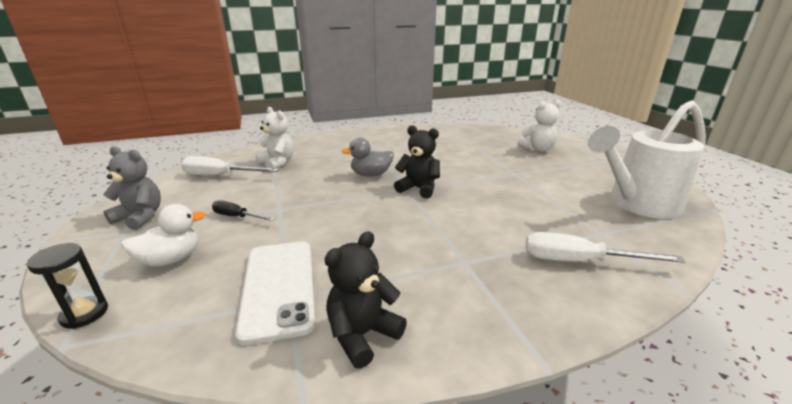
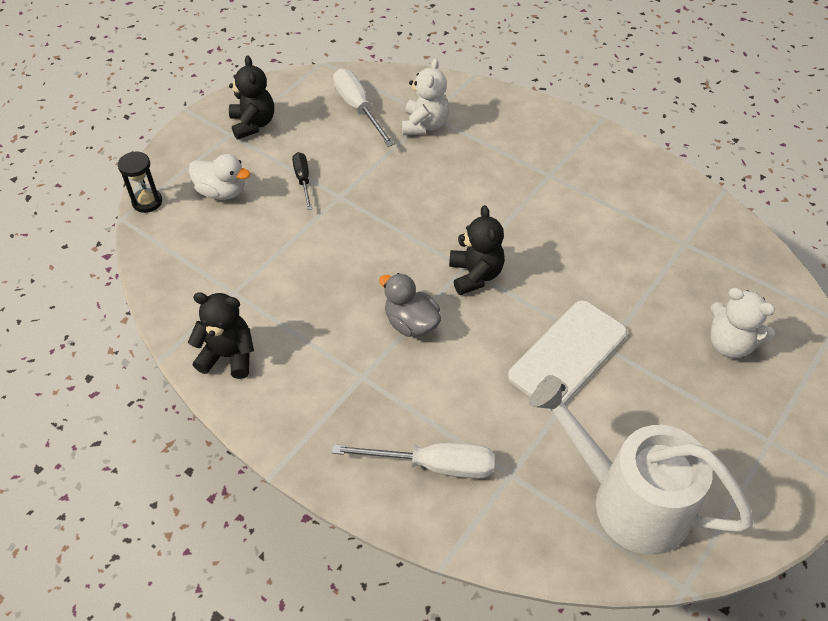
camera: 55 degrees right, 25 degrees up
grey teddy bear [103,146,161,230] -> black teddy bear [229,56,274,139]
white phone [235,242,315,345] -> white phone moved to [508,300,627,411]
grey duck [341,138,394,176] -> grey duck moved to [379,273,441,337]
white screwdriver [525,232,686,263] -> white screwdriver turned 120 degrees clockwise [332,443,495,479]

